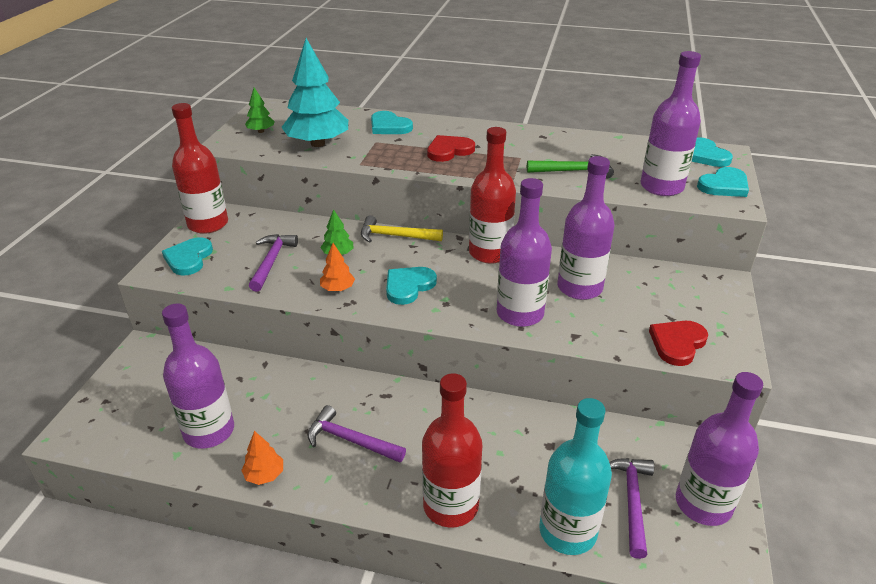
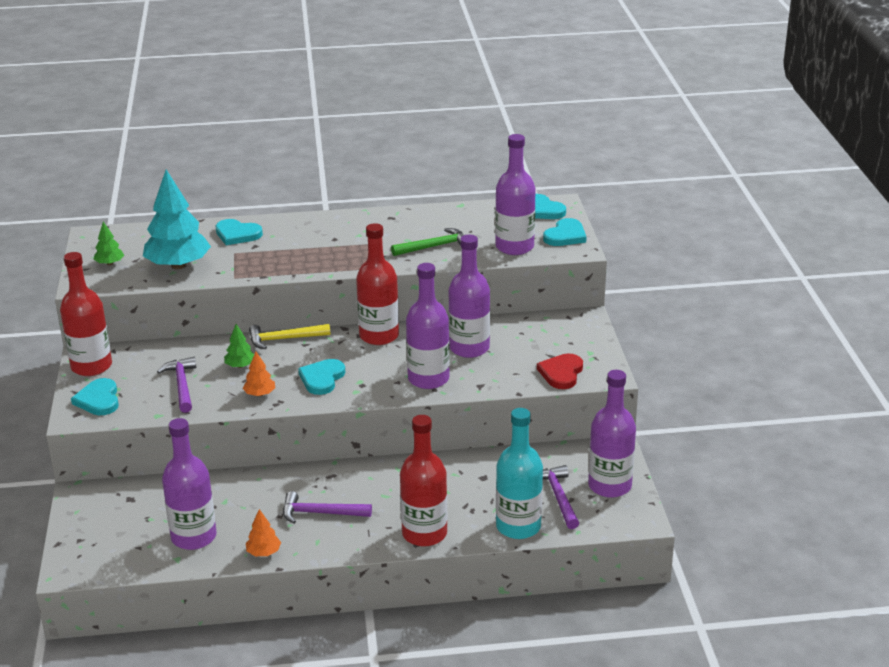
camera: 20 degrees left, 5 degrees down
red heart [427,135,475,162] -> none

